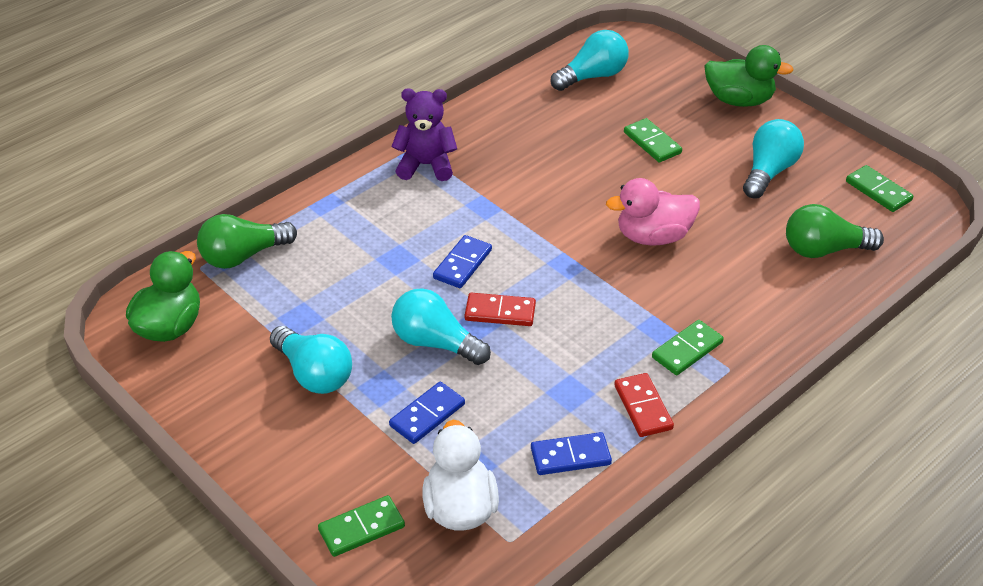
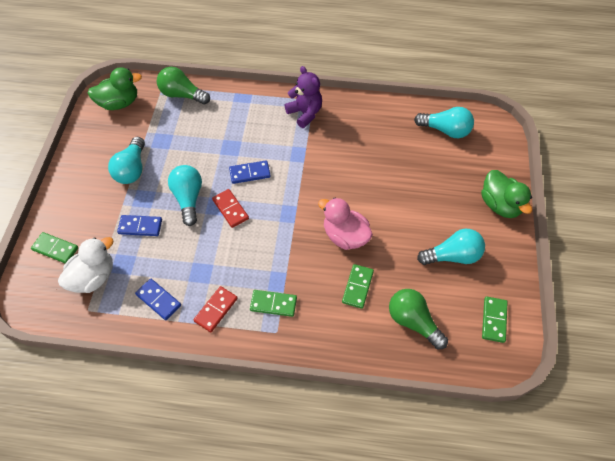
camera: 50 degrees right, 15 degrees up
green domino [624,118,682,162] -> green domino moved to [342,264,374,309]

